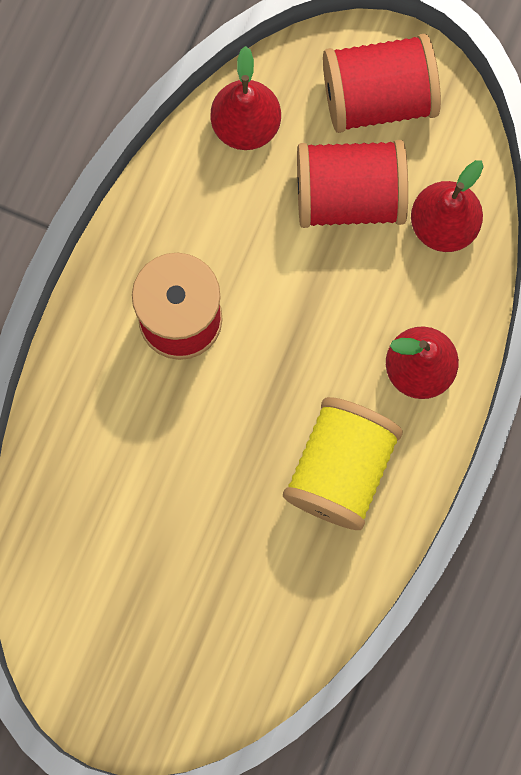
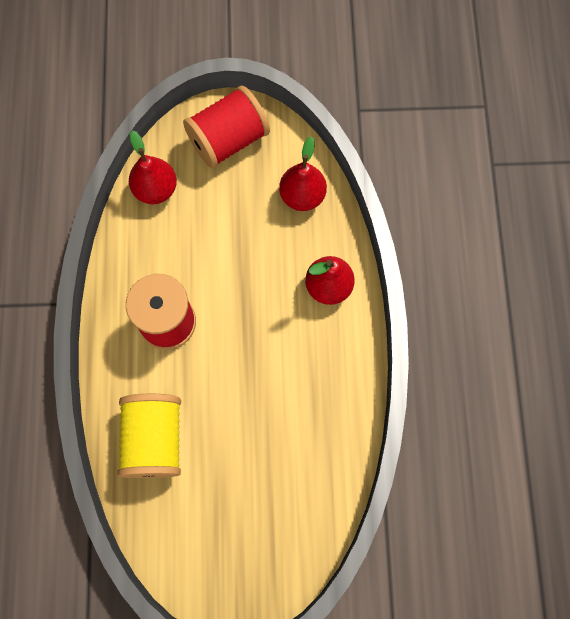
camera: 25 degrees left, 5 degrees down
yellow spool [283,397,403,530] -> yellow spool moved to [117,394,181,478]
red spool [297,140,408,228] -> none

